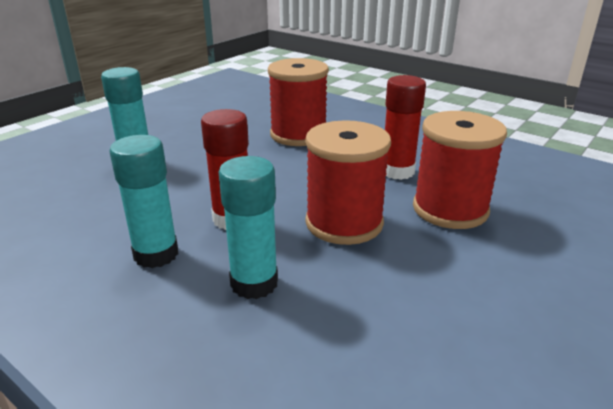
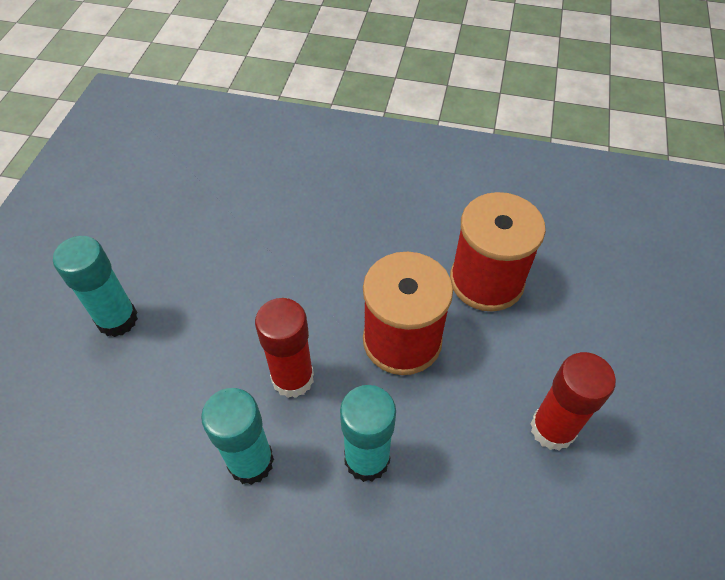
camera: 25 degrees left, 25 degrees up
red spool [268,58,329,146] -> none
red glue stick [385,75,426,180] -> red glue stick moved to [530,352,616,451]

